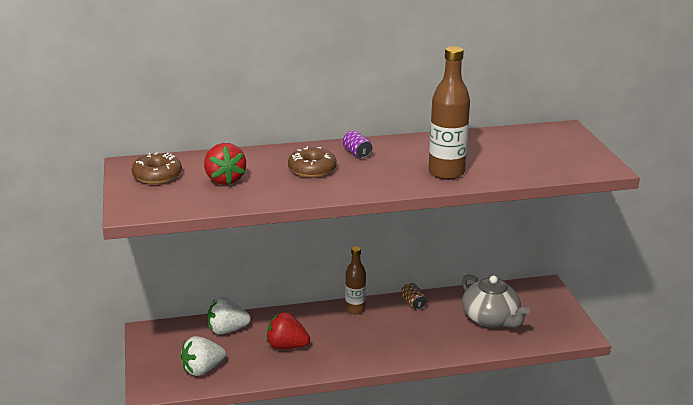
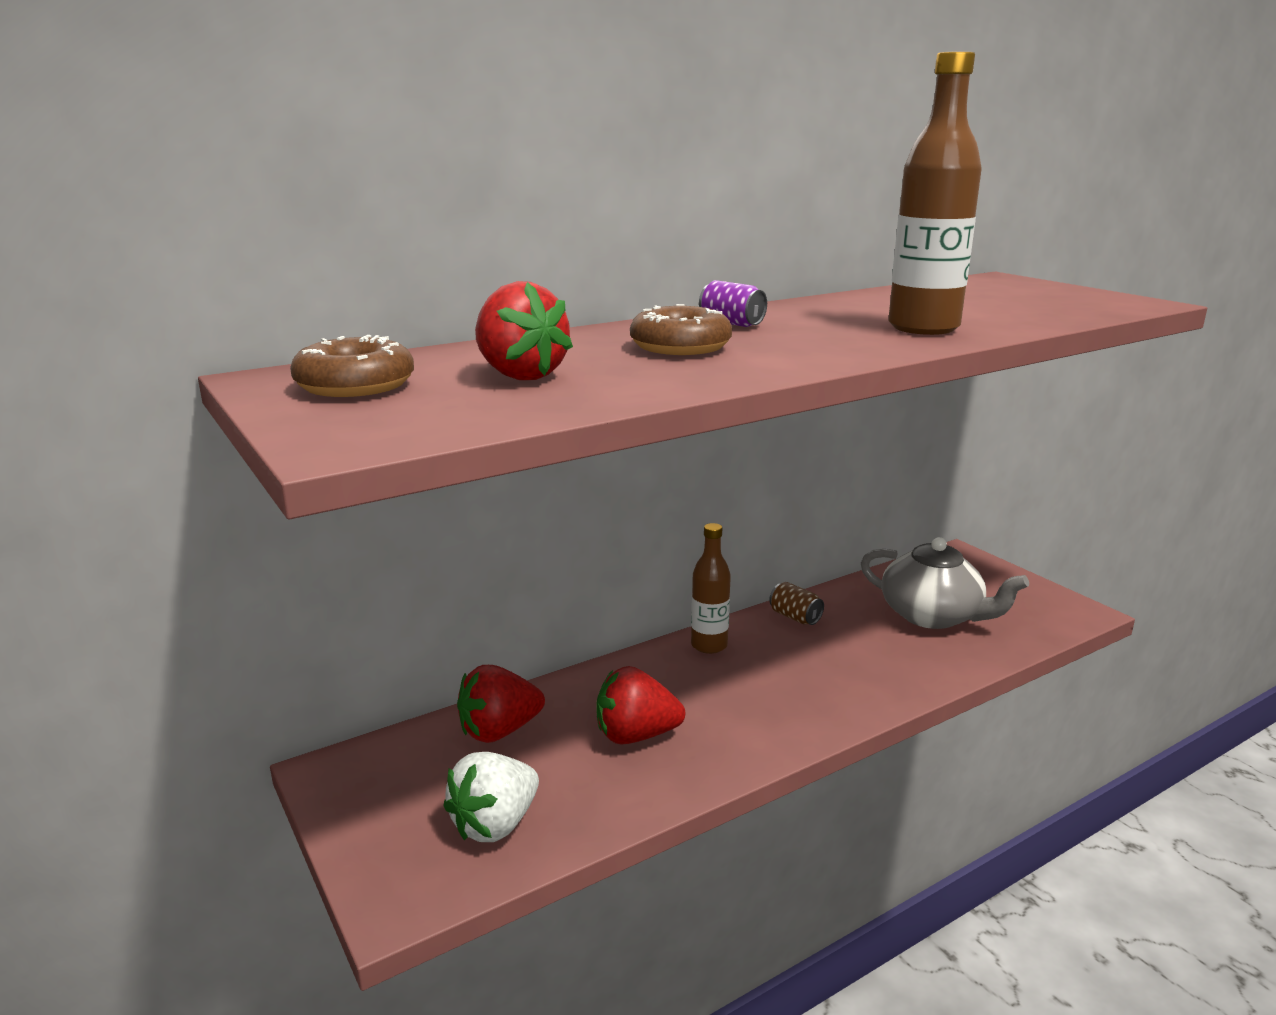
camera: 20 degrees left, 5 degrees down
white strawberry [207,297,251,334] -> red strawberry [457,665,545,743]

